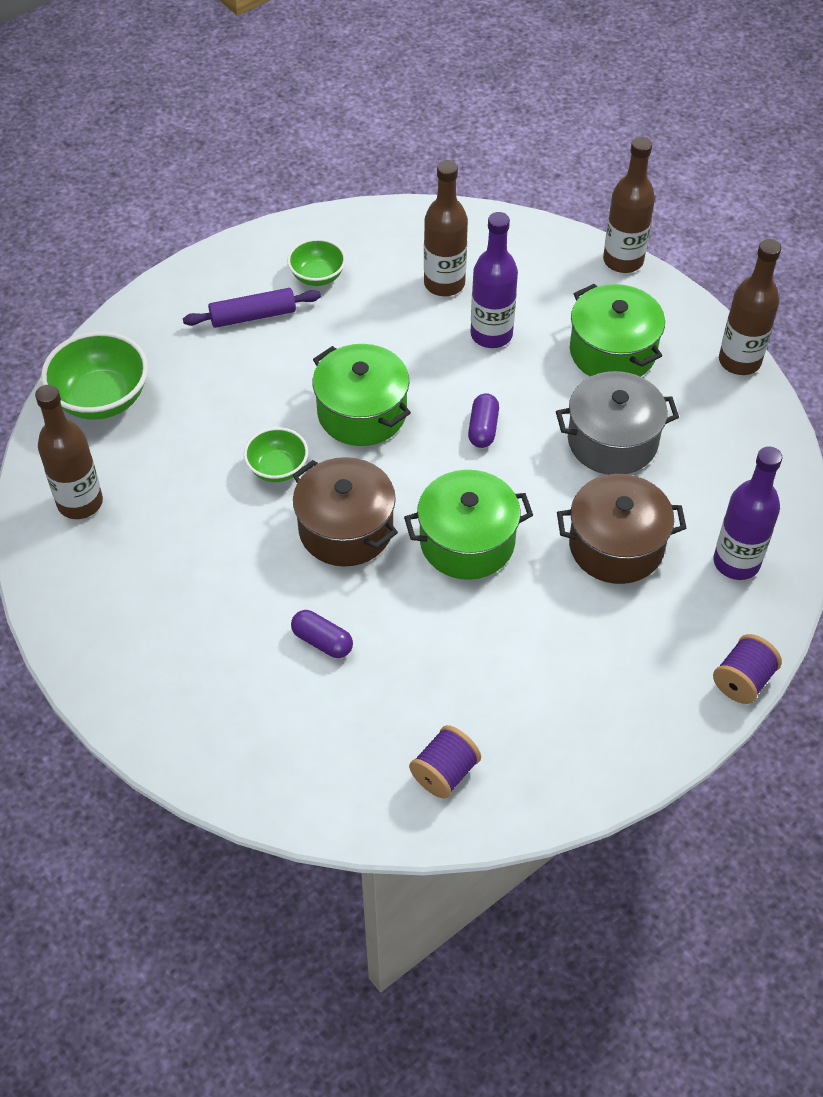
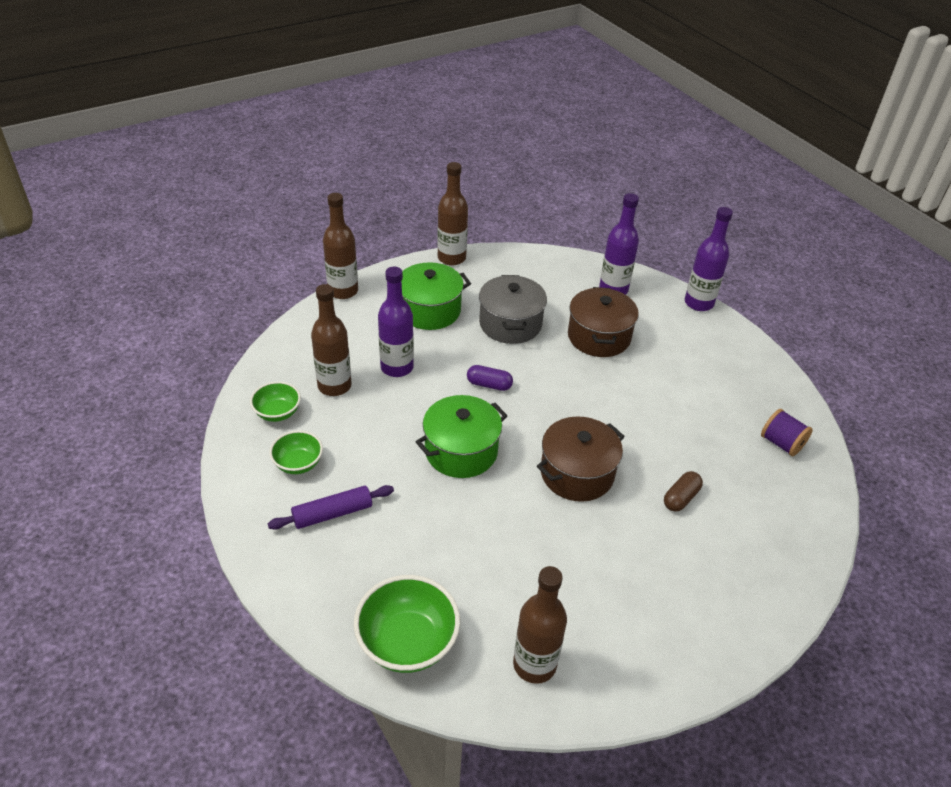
camera: 85 degrees left, 10 degrees down
purple rolling pin [183,288,321,328] -> purple rolling pin turned 75 degrees clockwise [268,485,394,530]
green bowl [244,427,308,482] -> green bowl moved to [250,381,301,422]
purple capsule [291,610,353,658] -> brown capsule [664,471,703,512]
green pot [404,470,533,580] -> none
purple spool [713,634,782,704] -> purple bottle [685,207,733,311]

